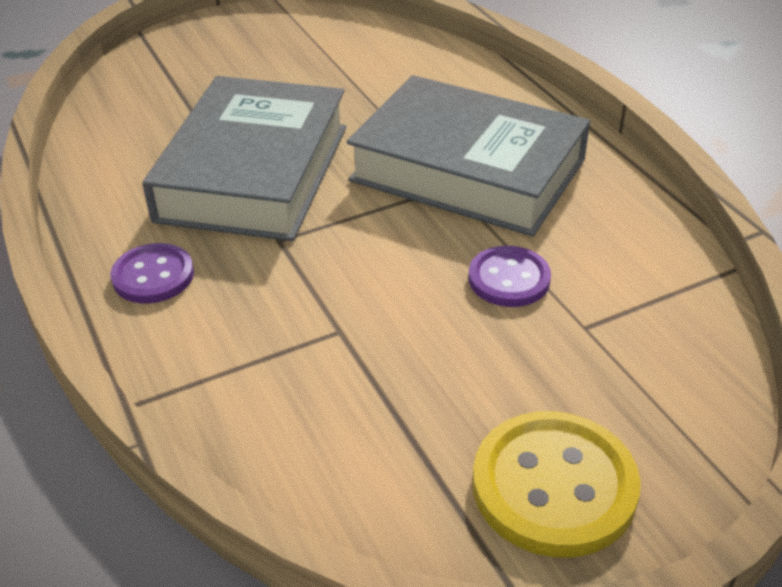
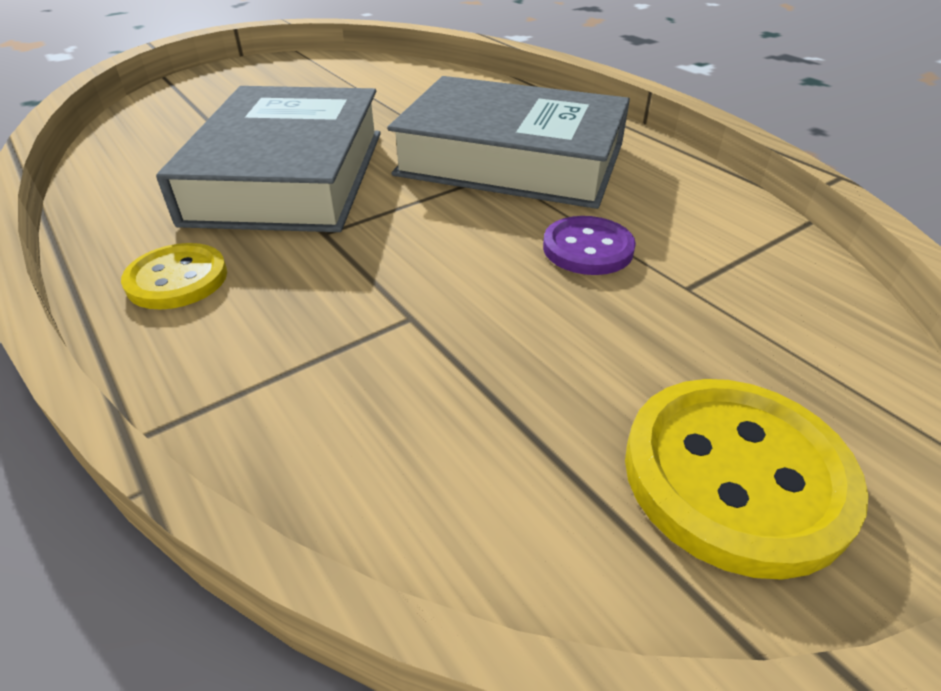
camera: 10 degrees left, 0 degrees up
purple button [111,243,194,303] -> yellow button [121,243,227,310]

